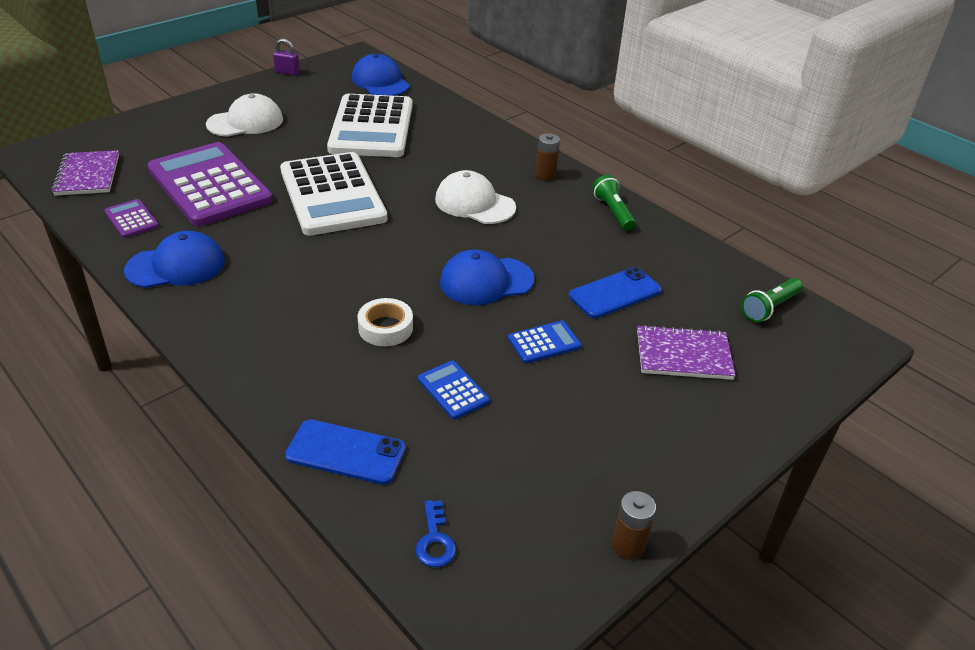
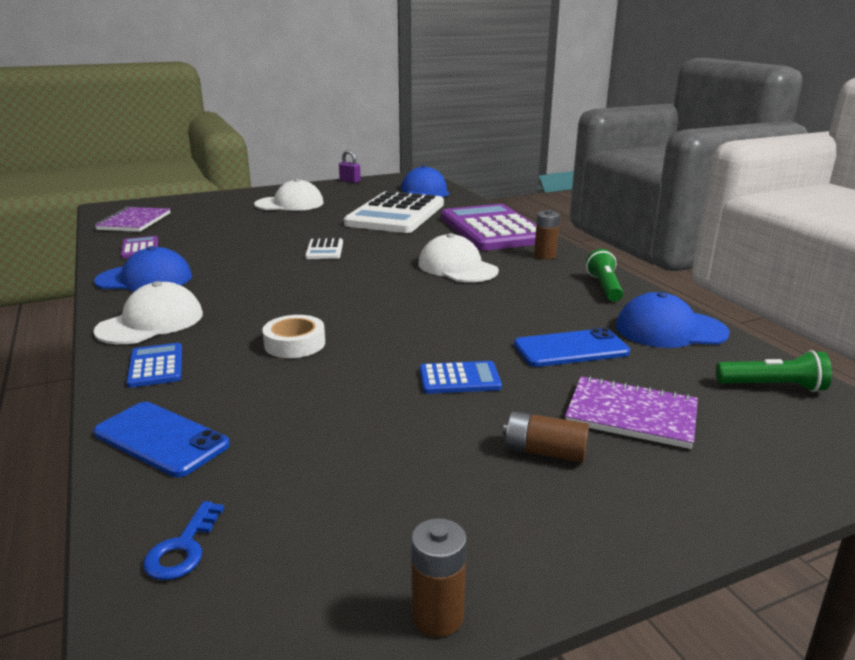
camera: 20 degrees right, 15 degrees down
purple calculator [147,142,273,226] -> purple calculator moved to [441,204,536,251]
white calculator [280,152,387,236] -> white calculator [305,238,343,259], size x0.42
blue calculator [418,361,490,419] -> blue calculator moved to [126,343,182,388]
blue cap [440,250,534,305] -> blue cap moved to [616,292,730,348]
green flashlight [741,278,803,322] -> green flashlight turned 150 degrees counterclockwise [716,350,832,392]
none -> white cap [93,281,203,344]
none -> brown battery [503,411,589,462]

